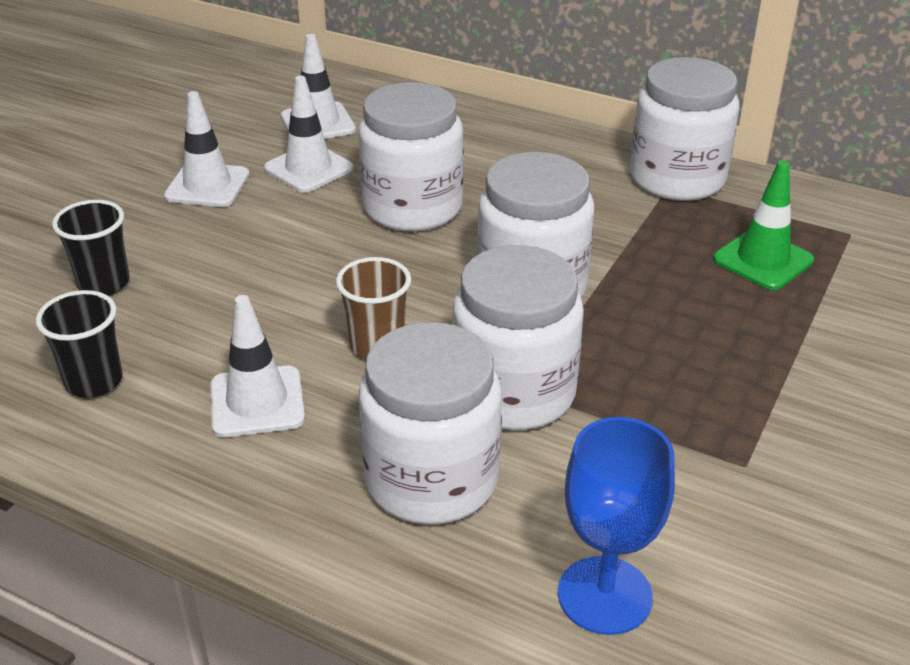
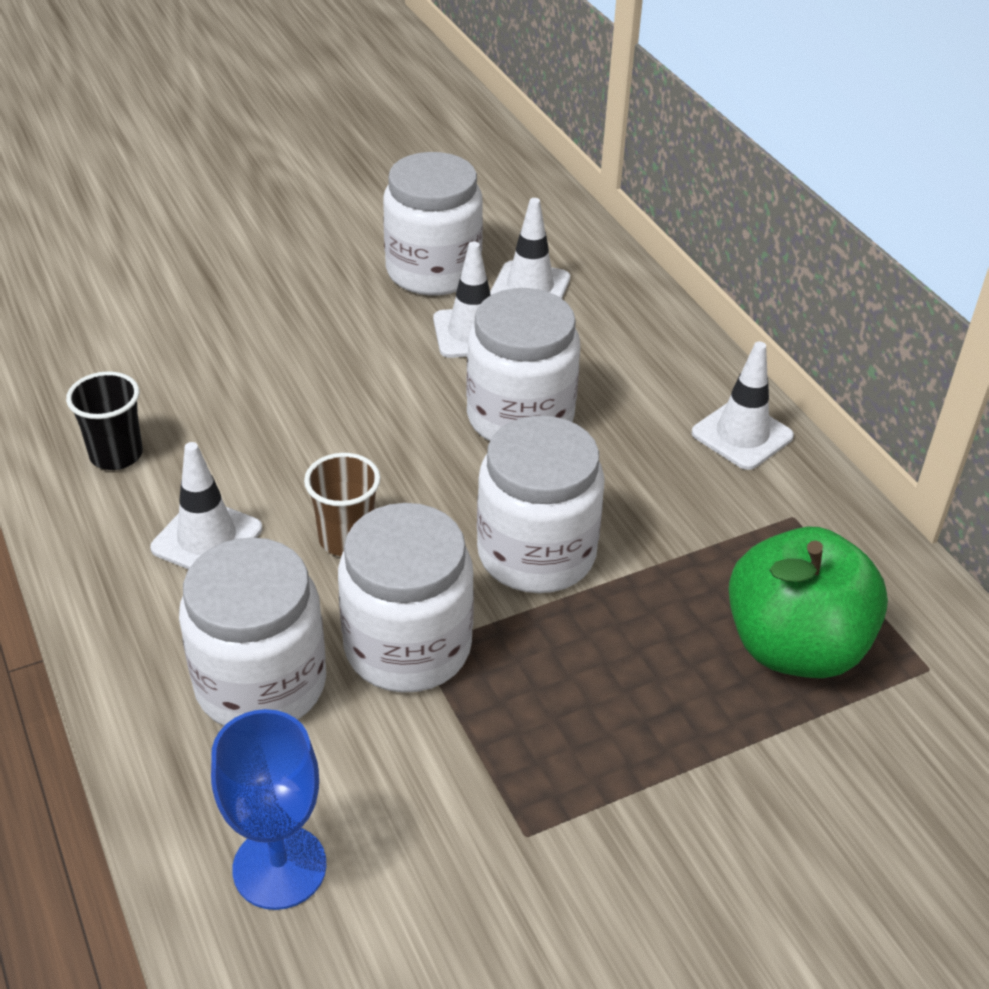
camera: 35 degrees right, 5 degrees up
black cup [52,200,130,295] -> none
white traffic cone [164,91,250,207] -> white traffic cone moved to [691,341,794,470]
white jar [630,57,739,201] -> white jar moved to [383,152,483,296]
green traffic cone [713,161,814,290] -> green apple [728,526,888,678]

